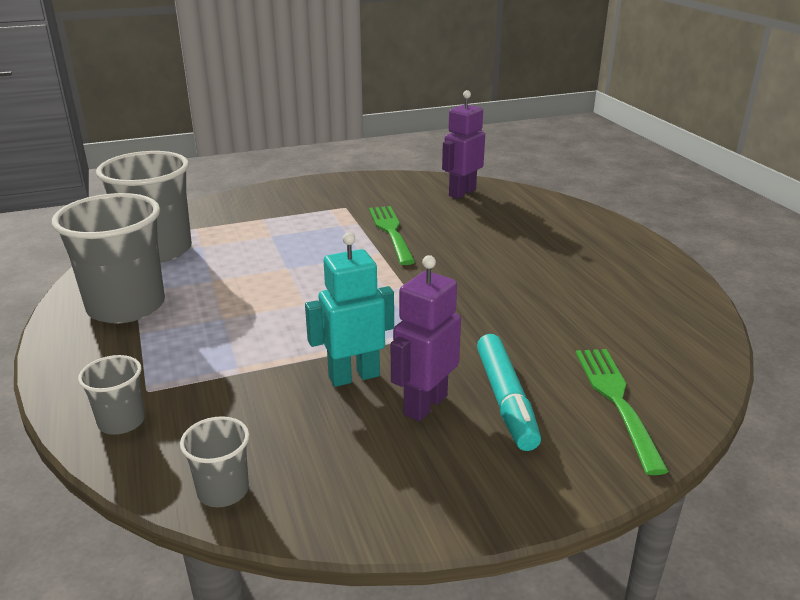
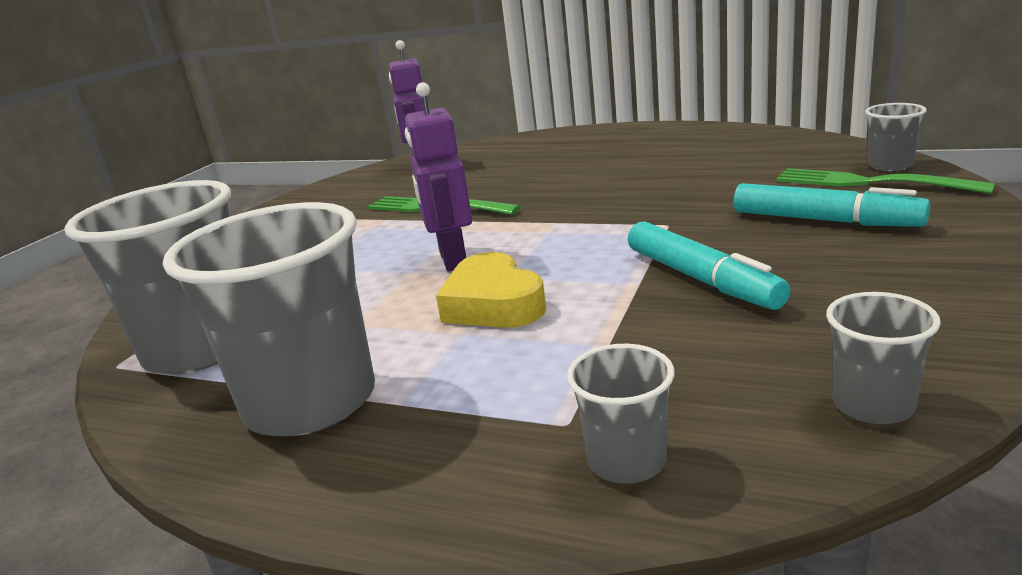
camera: 45 degrees left, 5 degrees down
turquoise robot [305,232,394,387] -> turquoise marker [628,221,790,310]
purple robot [391,255,461,421] -> purple robot moved to [405,82,472,271]
none -> yellow heart [436,252,546,328]
none -> grey cup [865,103,926,171]

